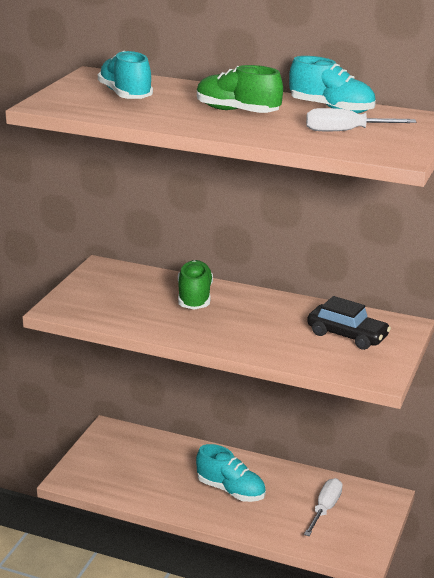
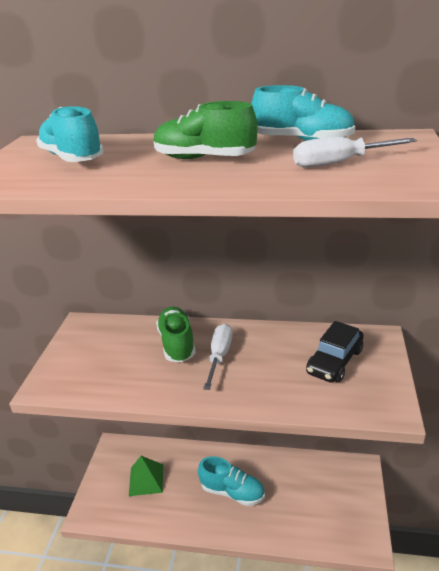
camera: 10 degrees left, 5 degrees up
white screwdriver [304,478,343,536] -> white screwdriver moved to [203,324,233,390]
black car [307,296,391,350] -> black car turned 105 degrees clockwise [306,321,364,383]
none -> green pyramid [129,456,163,496]

